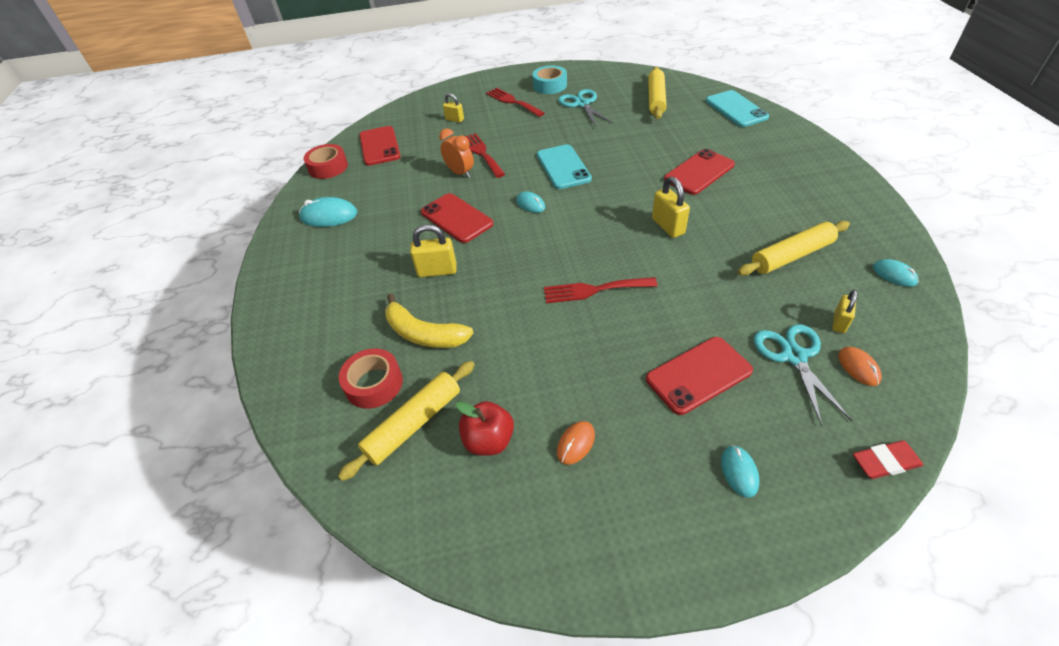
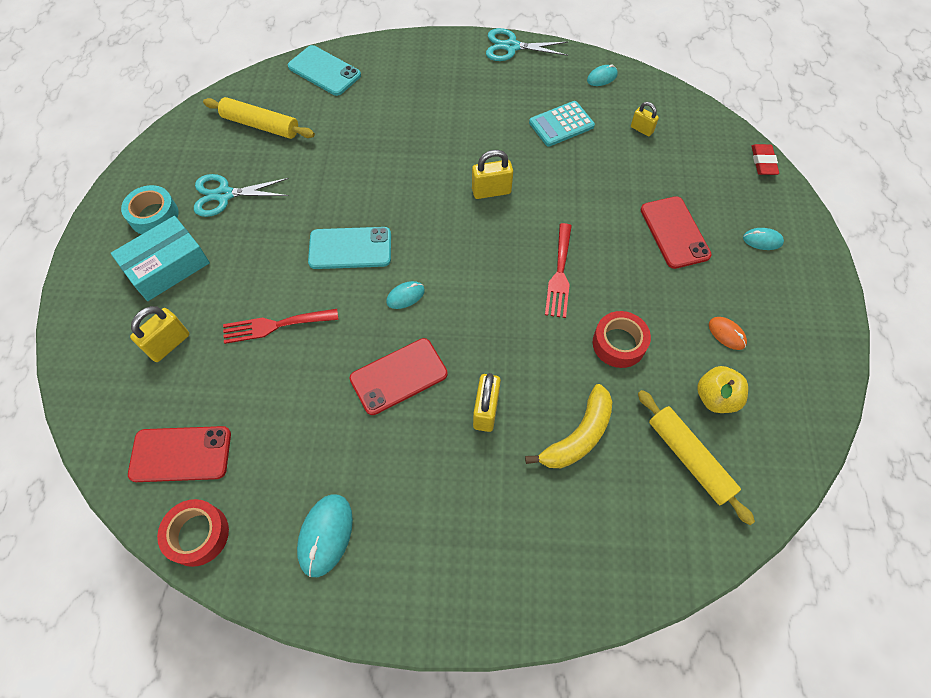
camera: 80 degrees left, 15 degrees up
red tape [339,348,403,409] -> red tape moved to [593,311,651,368]
orange clock [439,128,474,178] -> none
yellow padlock [443,93,464,123] -> yellow padlock [130,306,189,362], size x1.58
red apple [456,401,514,456] -> yellow apple [697,366,748,413]
red fork [486,88,545,117] -> turquoise box [111,216,210,301]
red phone [664,149,735,195] -> none
turquoise phone [706,90,769,127] -> turquoise phone turned 45 degrees clockwise [288,45,361,96]
yellow rolling pin [738,221,850,276] -> turquoise calculator [529,101,595,146]
turquoise scissors [753,324,853,426] -> turquoise scissors moved to [486,28,568,61]
orange mouse [838,347,882,386] -> none

